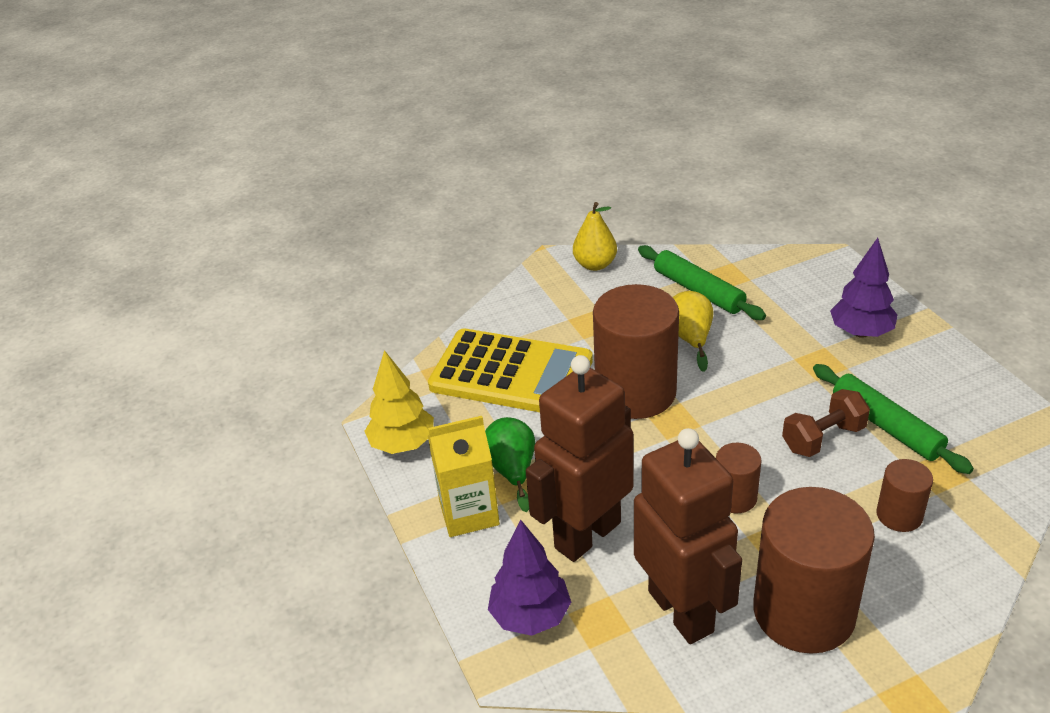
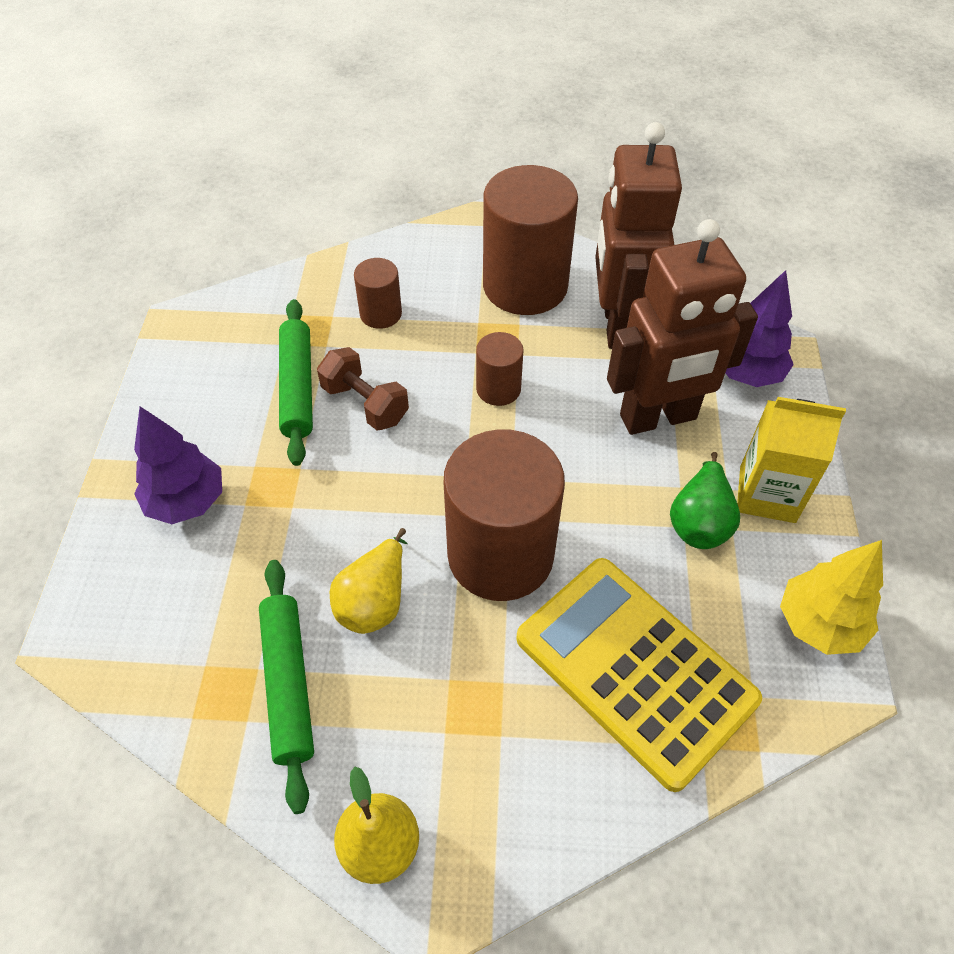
camera: 155 degrees left, 15 degrees up
brown dumbbell [782,389,870,457] -> brown dumbbell turned 45 degrees clockwise [317,347,409,430]

